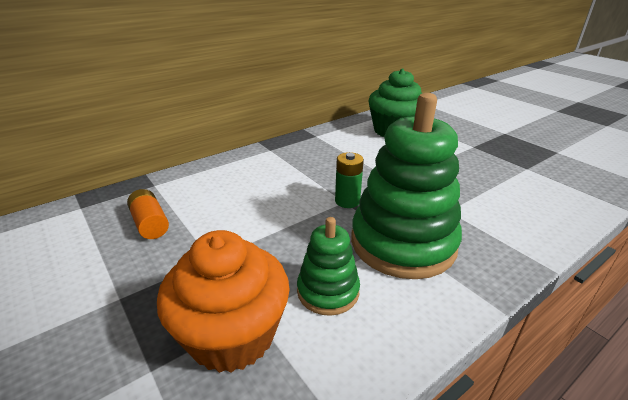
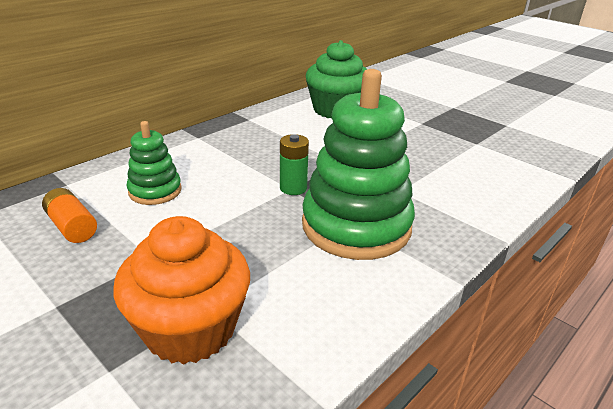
camera: 10 degrees left, 0 degrees up
green stacking toy [297,217,360,316] -> green stacking toy moved to [127,121,182,205]

